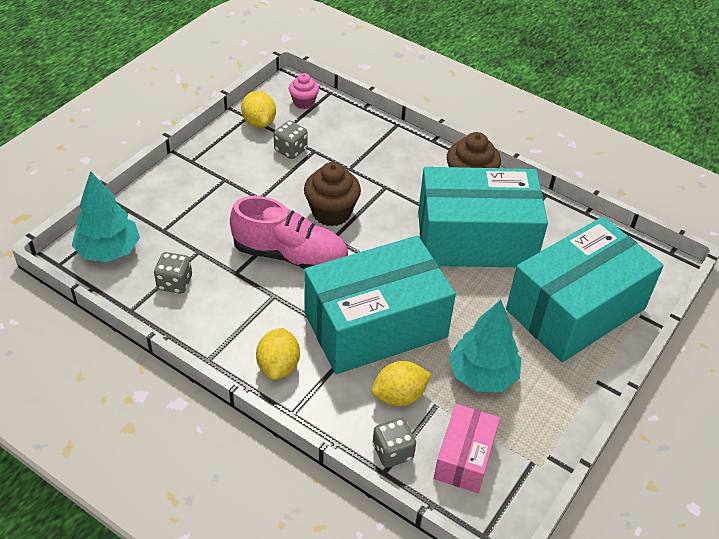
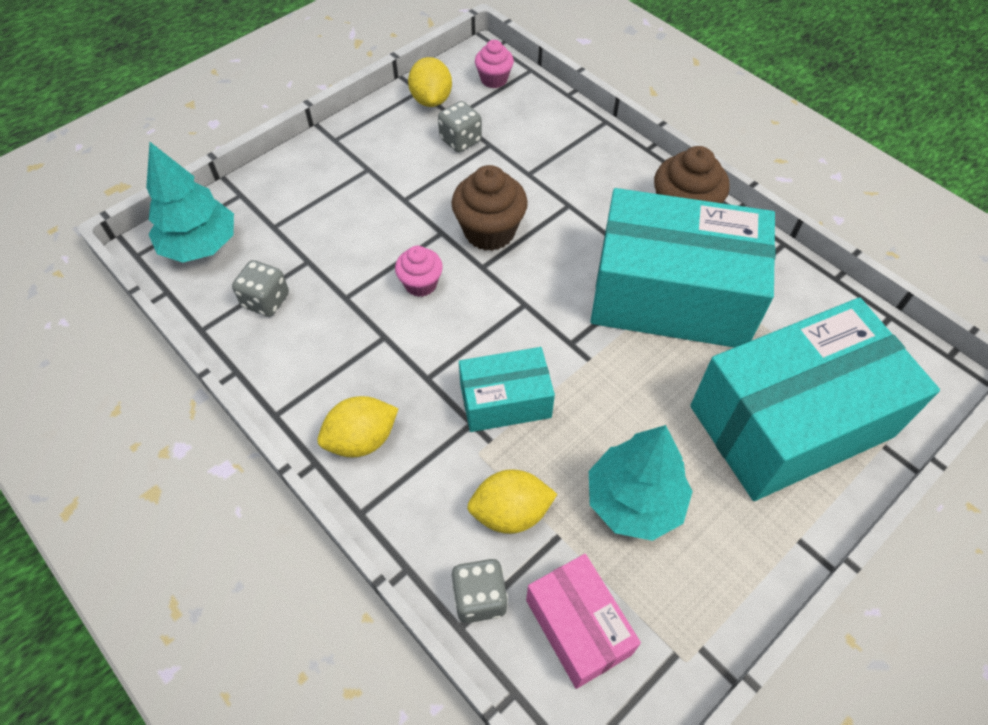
camera: 15 degrees right, 10 degrees up
pink shoe [230,196,348,269] -> pink cupcake [395,246,443,297]
yellow lemon [256,328,300,380] -> yellow lemon turned 45 degrees clockwise [317,396,399,457]
turquoise box [304,236,456,374] -> turquoise box [459,347,555,432], size x0.50
pink box [434,404,500,493] -> pink box turned 60 degrees counterclockwise [526,554,641,689]

